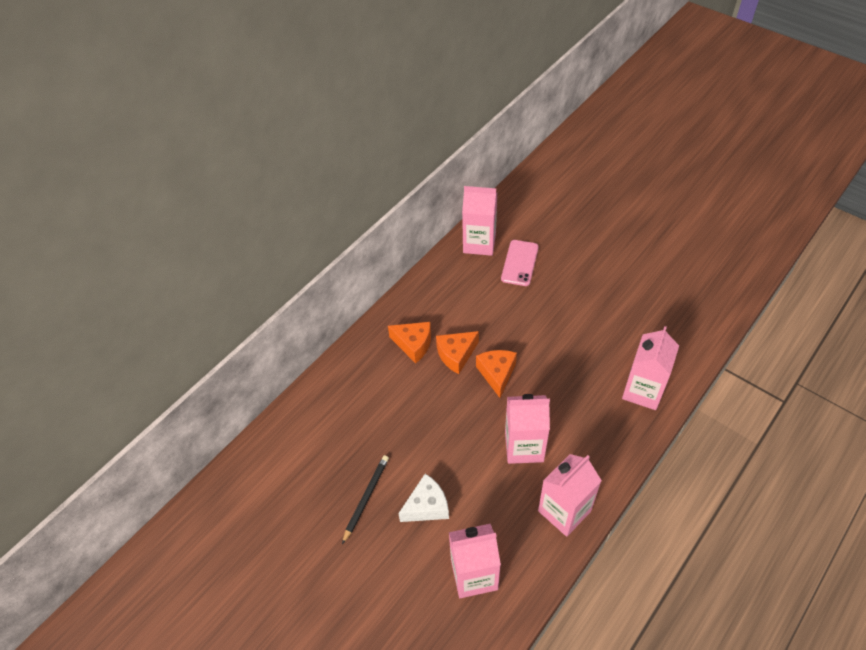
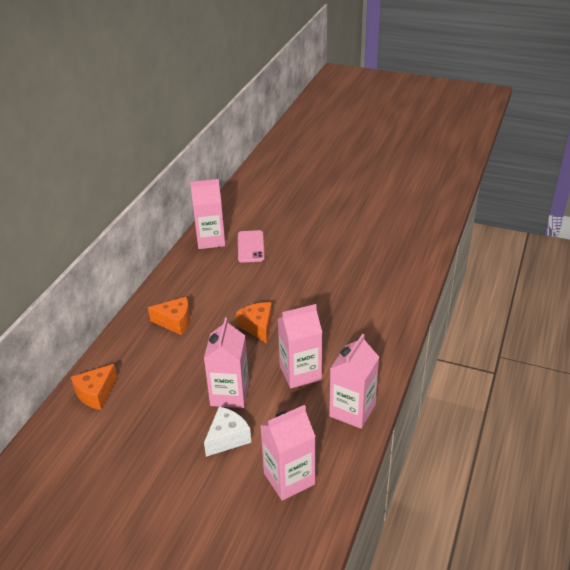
camera: 20 degrees left, 15 degrees down
black pencil [342,455,389,544] -> none
orange cheese [436,331,479,374] -> orange cheese moved to [71,364,118,410]
pink carton [622,326,679,410] -> pink carton moved to [204,318,249,408]

